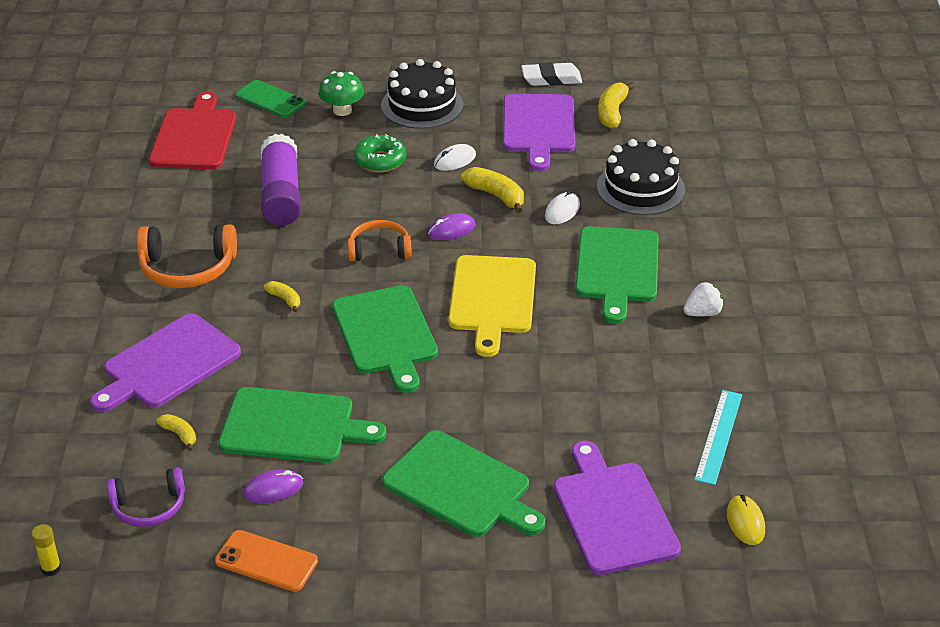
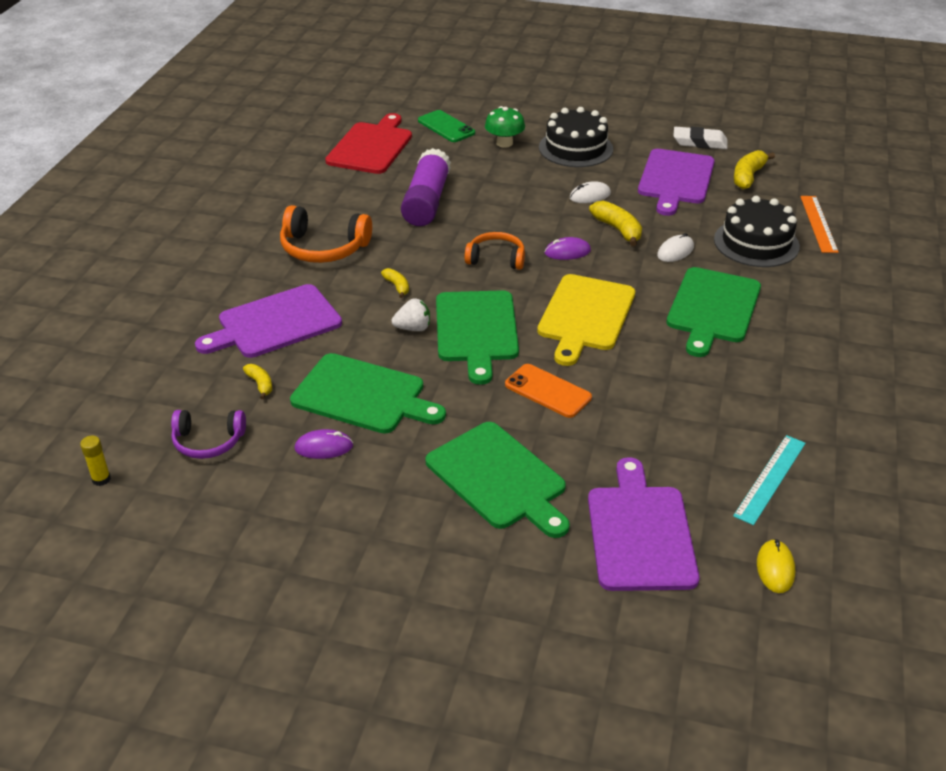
camera: 15 degrees right, 0 degrees up
orange phone [215,530,318,592] -> orange phone moved to [505,364,592,418]
green donut [354,134,406,173] -> none
white strawberry [683,282,724,316] -> white strawberry moved to [392,298,430,331]
none -> orange ruler [800,196,839,253]

